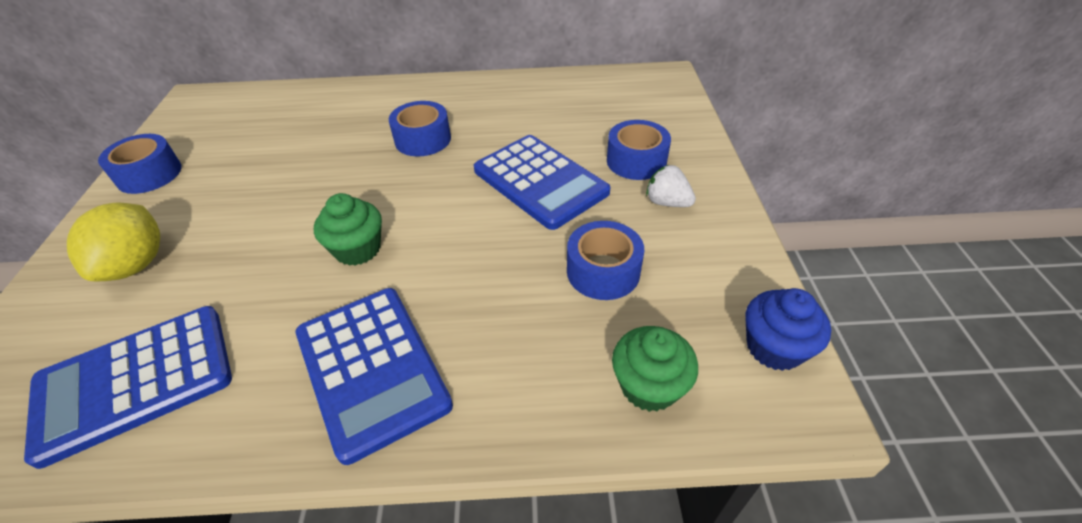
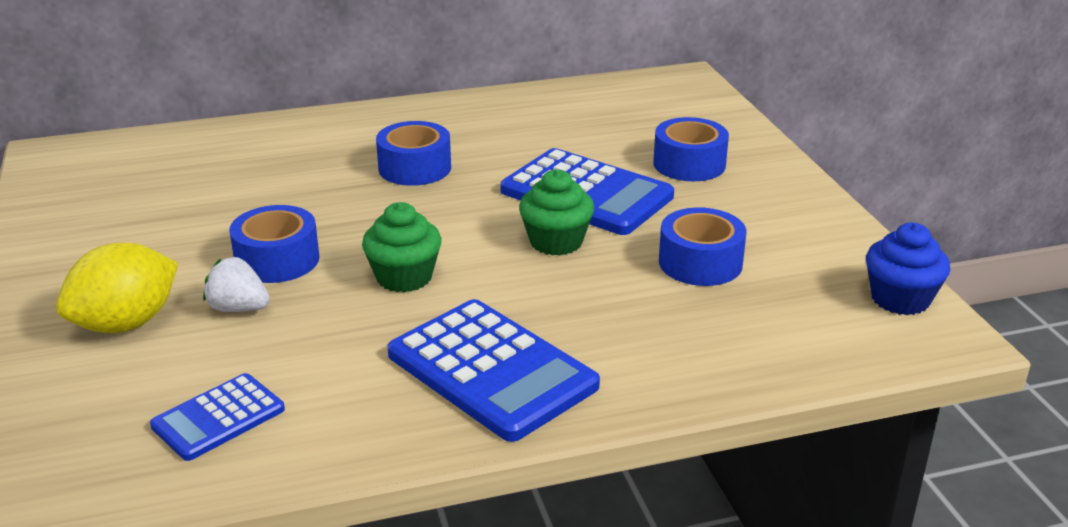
camera: 15 degrees left, 15 degrees down
blue calculator [24,306,232,469] -> blue calculator [150,373,285,461], size x0.56
yellow lemon [67,202,160,281] -> yellow lemon turned 60 degrees clockwise [56,243,178,333]
blue tape [98,134,182,194] -> blue tape moved to [229,205,319,283]
green cupcake [612,326,698,412] -> green cupcake moved to [519,169,594,256]
white strawberry [646,165,696,207] -> white strawberry moved to [203,257,270,312]

